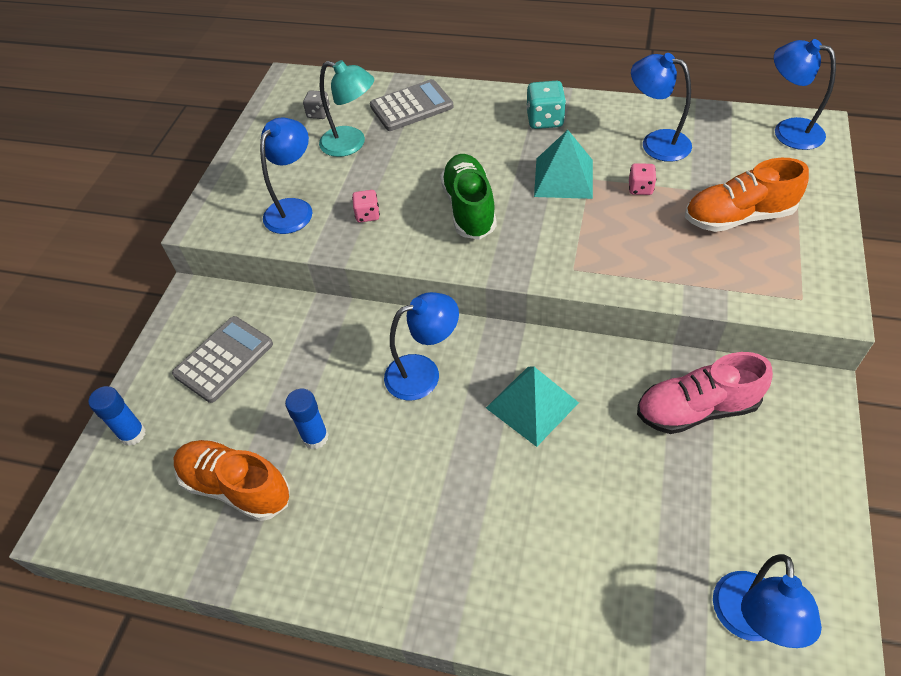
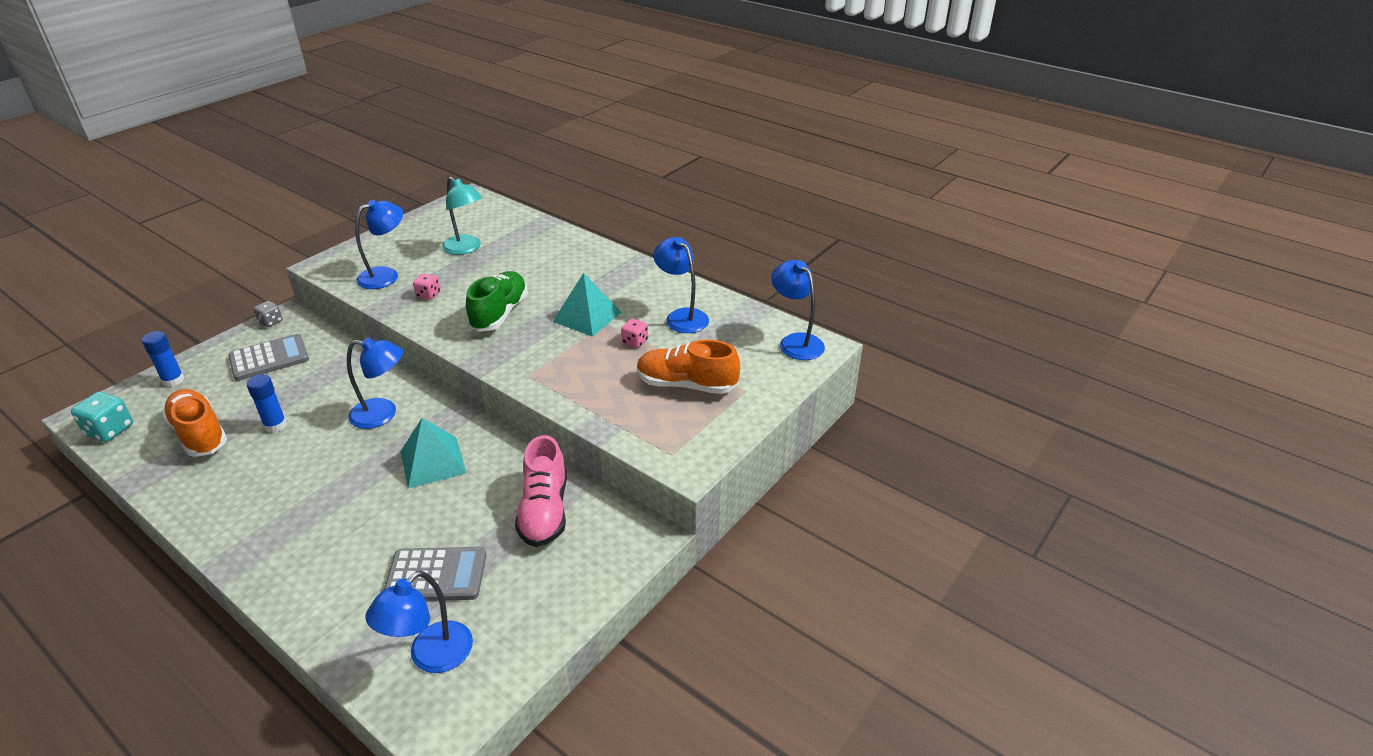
camera: 20 degrees right, 15 degrees down
grey dice [303,90,330,119] -> grey dice moved to [253,301,283,327]
grey calculator [370,79,454,131] -> grey calculator moved to [384,547,486,601]
turquoise dice [526,81,566,129] -> turquoise dice moved to [71,392,133,442]
pink shoe [637,352,773,434] -> pink shoe turned 105 degrees counterclockwise [515,435,567,547]

